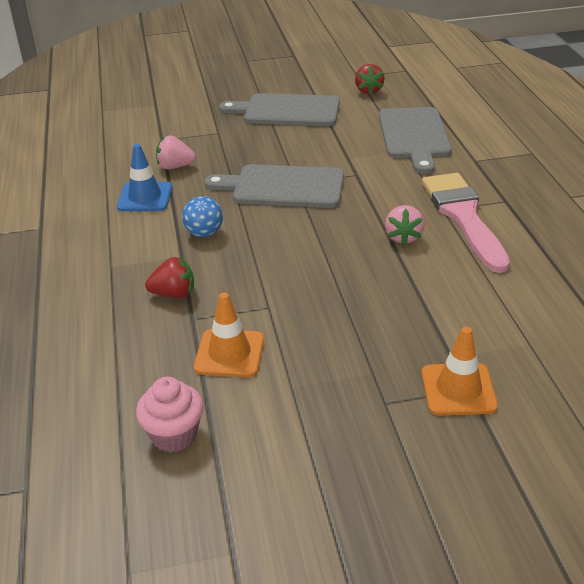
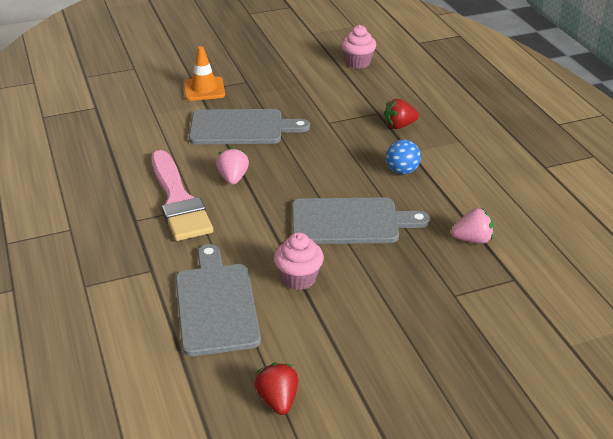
camera: 170 degrees right, 0 degrees up
blue traffic cone [117,144,172,211] -> none
orange traffic cone [194,292,264,377] -> none
grey cutting board [219,93,340,126] -> grey cutting board moved to [189,109,310,144]
none -> pink cupcake [274,232,324,290]

